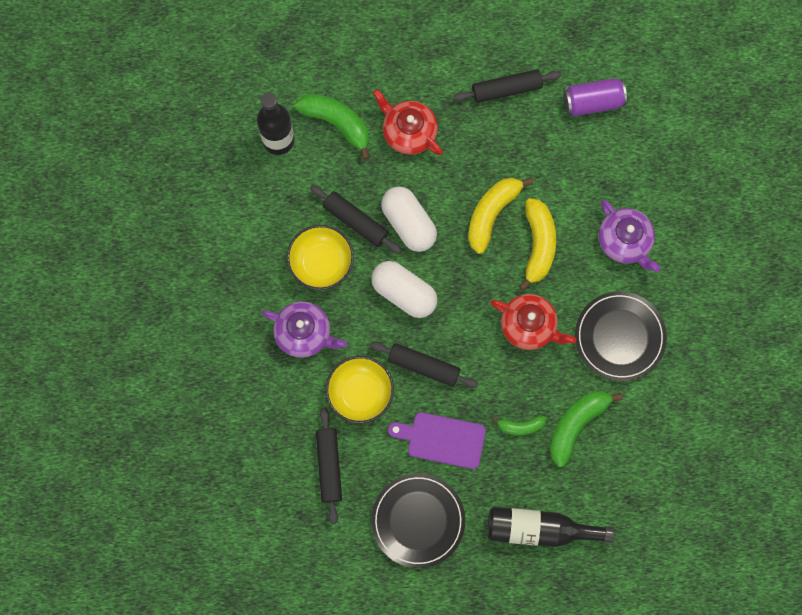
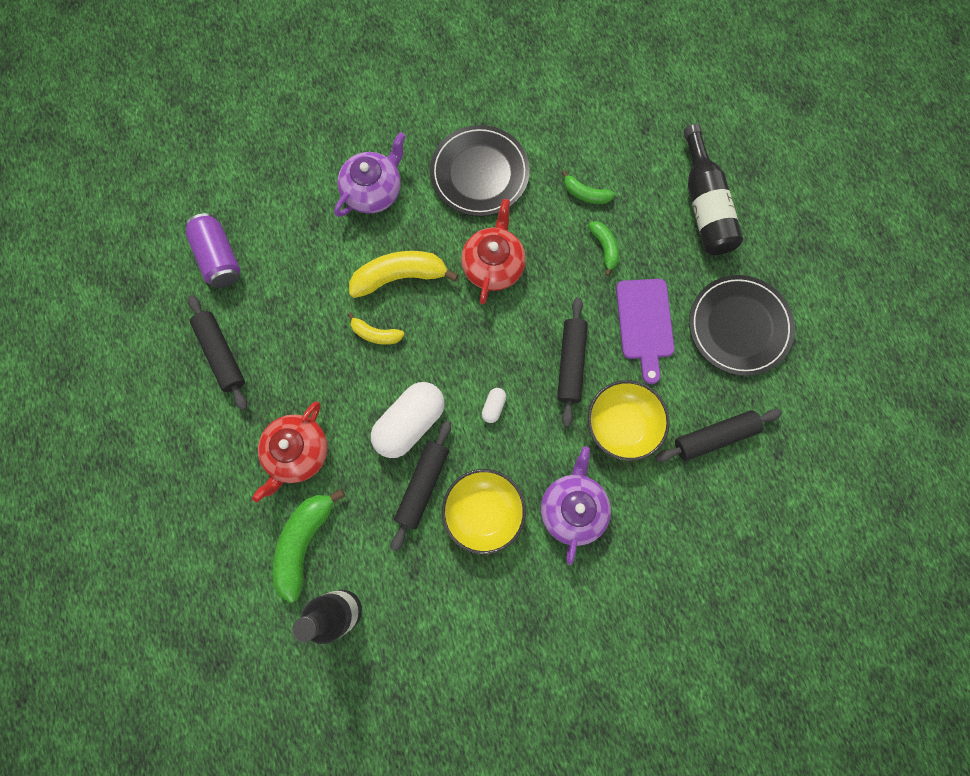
camera: 105 degrees left, 0 degrees up
white capsule [371,261,438,318] -> white capsule [482,388,506,423], size x0.43
yellow banana [468,177,533,254] -> yellow banana [348,312,404,345], size x0.55
green banana [550,391,623,467] -> green banana [561,170,615,204], size x0.55

